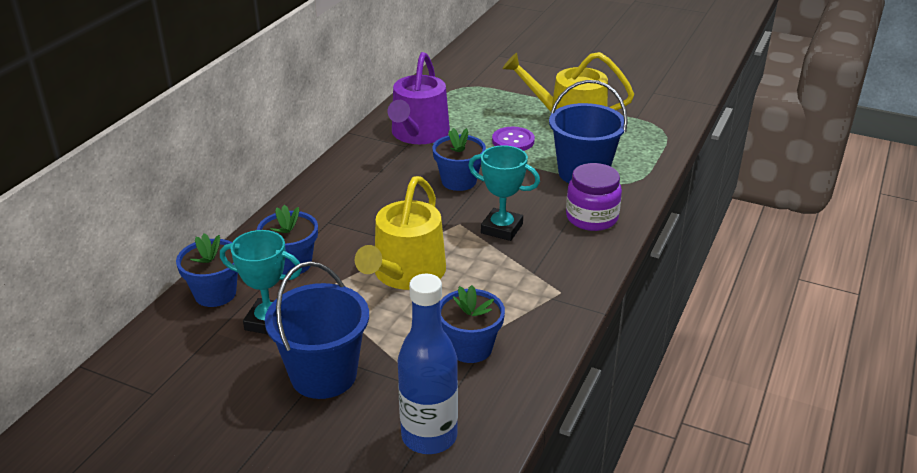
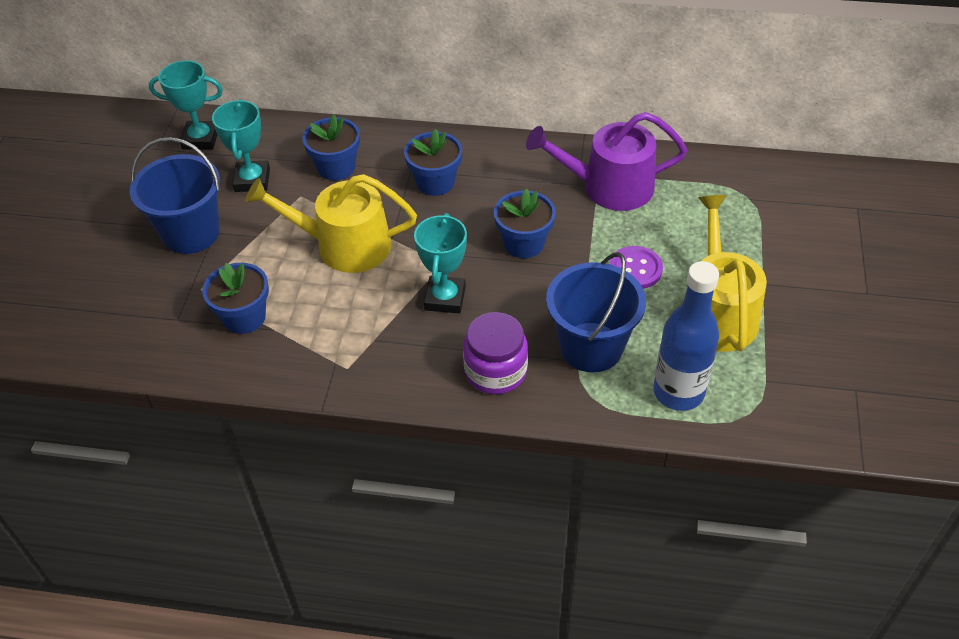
camera: 75 degrees right, 15 degrees up
blue flower pot [176,233,238,307] -> blue flower pot moved to [404,129,462,196]
blue bottle [398,274,458,454] -> blue bottle moved to [653,261,719,411]
none -> turquoise trophy [149,60,223,150]

